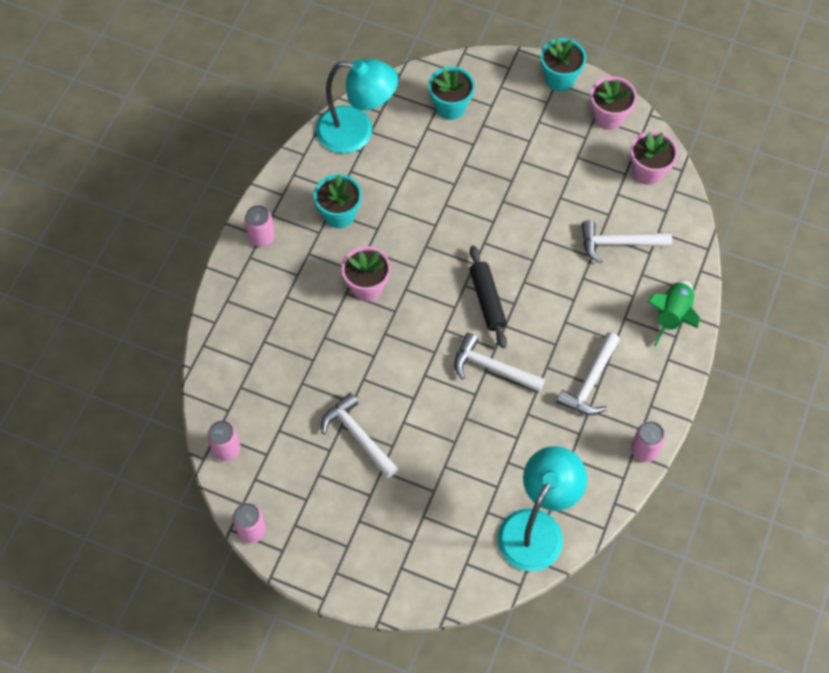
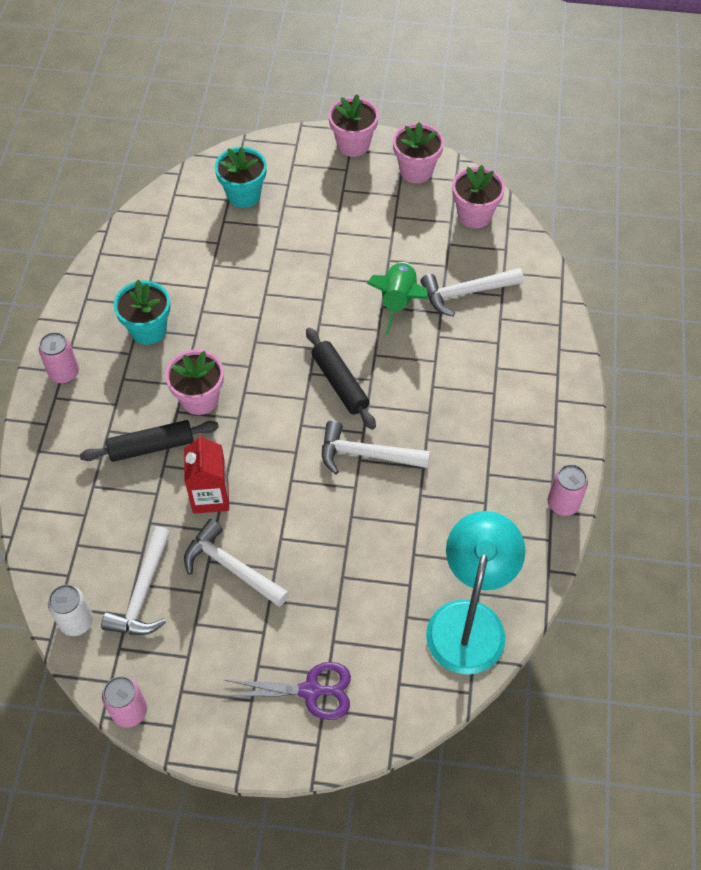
camera: 15 degrees left, 5 degrees down
pink can [207,421,241,461] -> white can [48,585,93,636]
turquoise lamp [316,59,398,153] -> none
turquoise flower pot [541,38,586,91] -> pink flower pot [328,94,379,157]
white hammer [556,332,620,415] -> white hammer moved to [101,526,170,635]
green rocket [648,281,700,347] -> green rocket moved to [367,262,428,335]
none -> black rolling pin [80,420,219,462]
none -> red carton [184,434,229,514]
none -> purple scissors [224,662,351,720]

